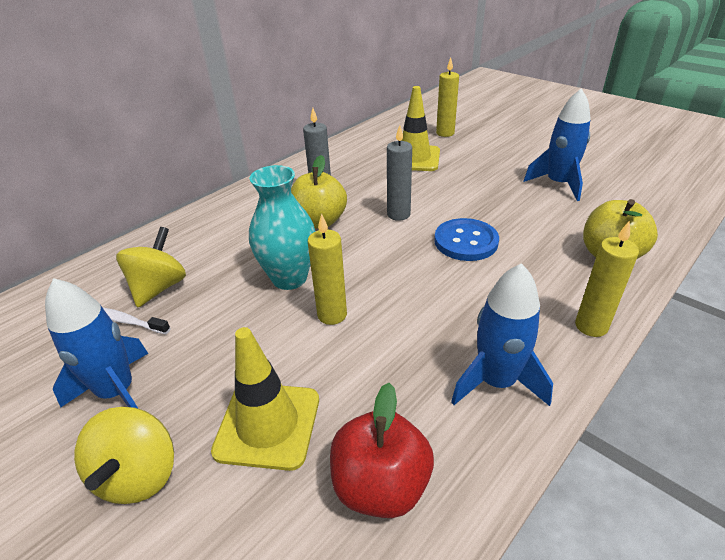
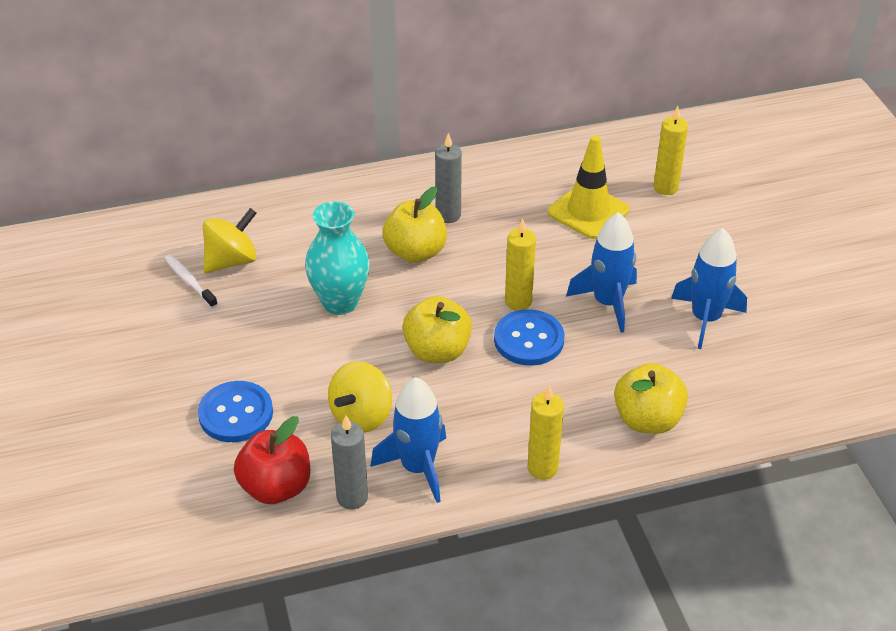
camera: 30 degrees right, 5 degrees up
blue rocket [45,278,149,408] -> blue rocket moved to [566,212,637,333]
yellow spinning top [74,407,174,504] -> yellow spinning top moved to [328,361,392,432]
yellow traffic cone [211,327,319,471] -> blue button [198,381,273,442]
yellow candle [308,214,347,325] -> yellow candle moved to [505,218,536,311]
grey candle [387,125,412,221] -> grey candle moved to [331,415,368,509]
none -> yellow apple [402,296,472,363]

